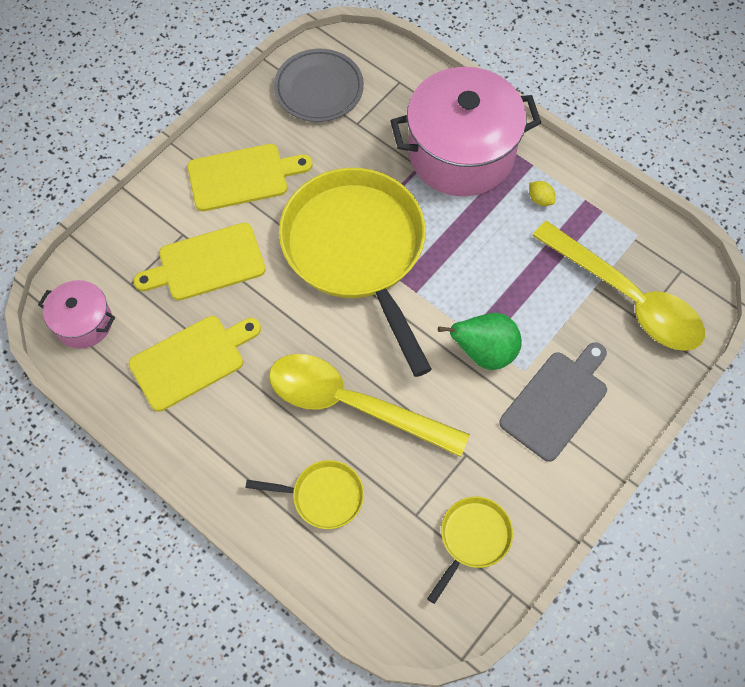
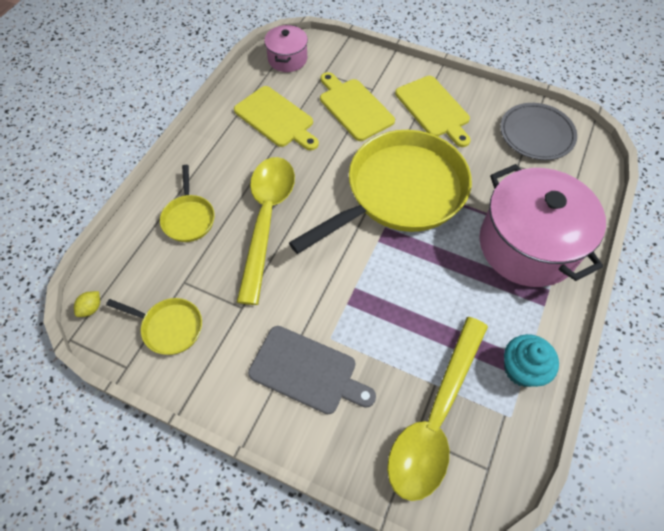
camera: 75 degrees right, 5 degrees down
green pear [438,313,522,370] -> none
yellow lemon [529,181,555,206] -> yellow lemon moved to [74,291,100,317]
none -> turquoise cupcake [504,334,559,387]

